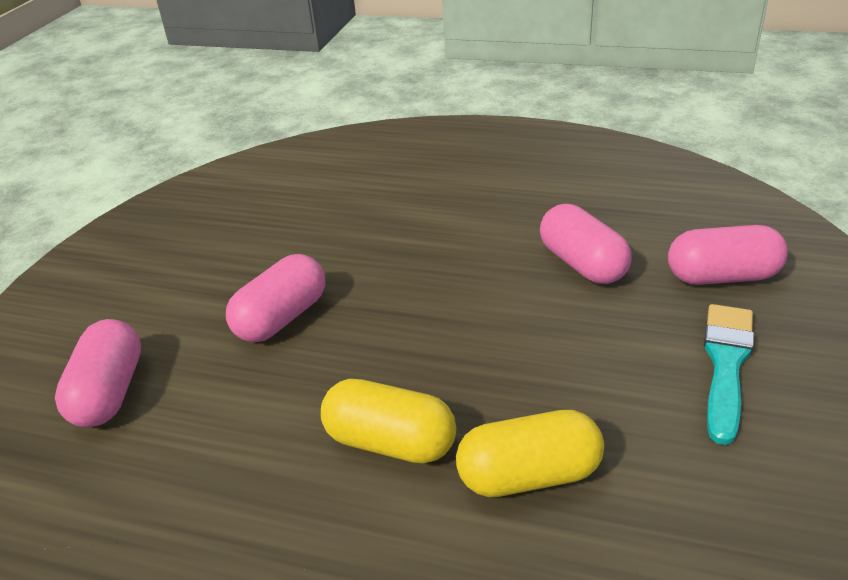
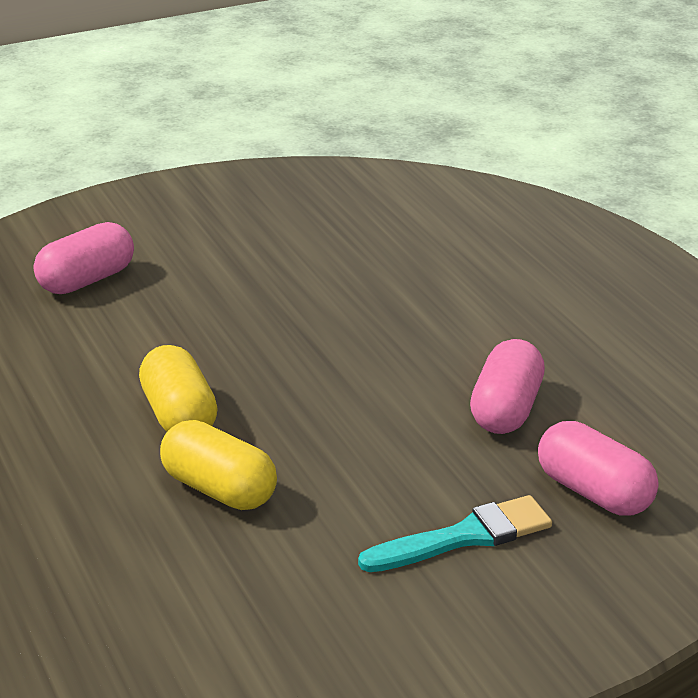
camera: 45 degrees right, 5 degrees down
pink capsule [226,254,325,342] -> none

